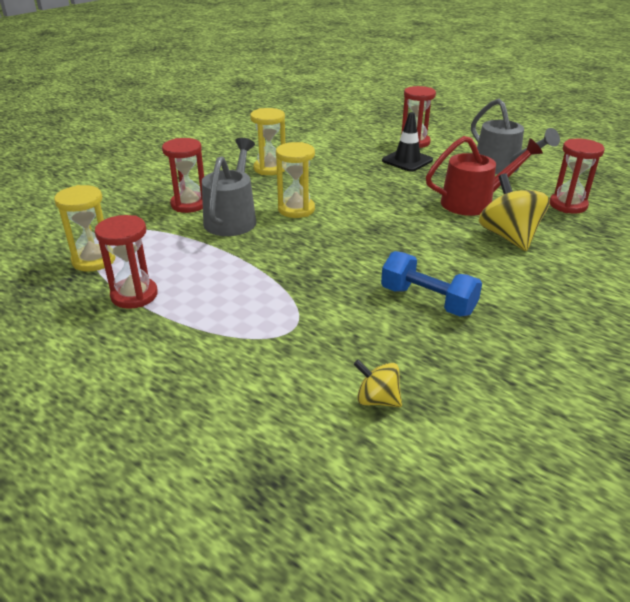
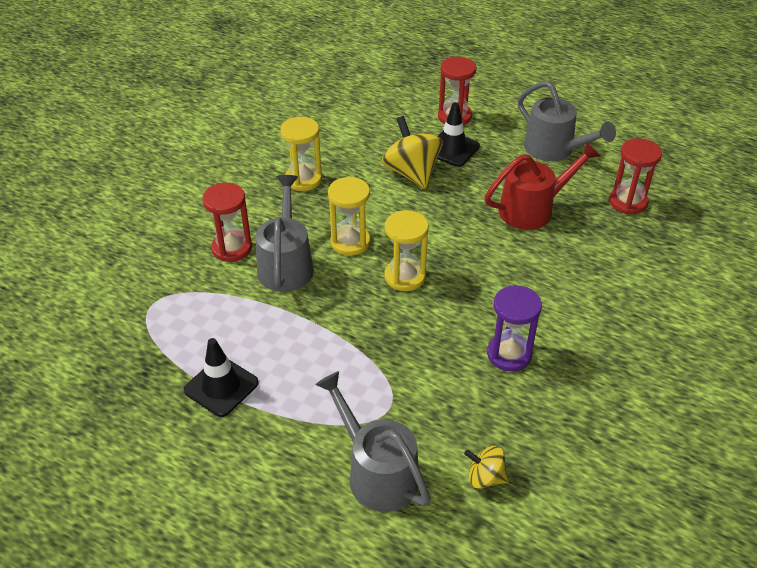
camera: 10 degrees left, 10 degrees up
yellow hourglass [54,185,115,272] -> yellow hourglass moved to [385,210,429,291]
red hourglass [95,215,158,309] -> black traffic cone [184,338,259,417]
blue dumbbell [381,251,482,317] -> purple hourglass [487,285,542,371]
yellow spinning top [479,173,550,251] -> yellow spinning top moved to [382,116,442,189]
none -> grey watering can [315,371,431,512]

